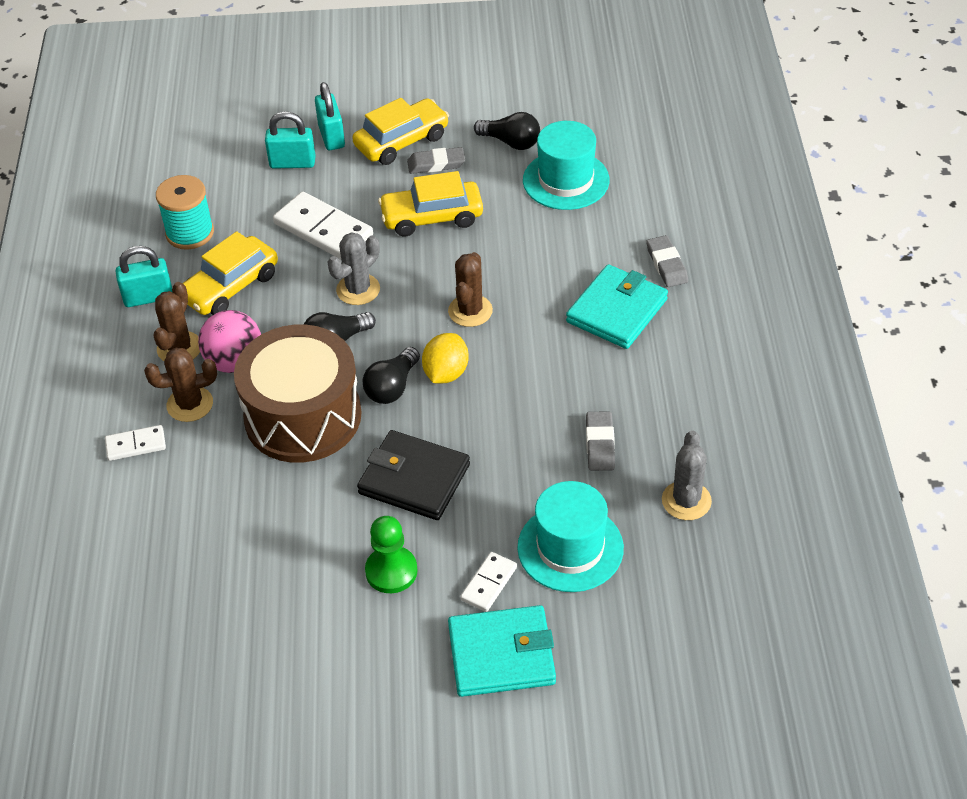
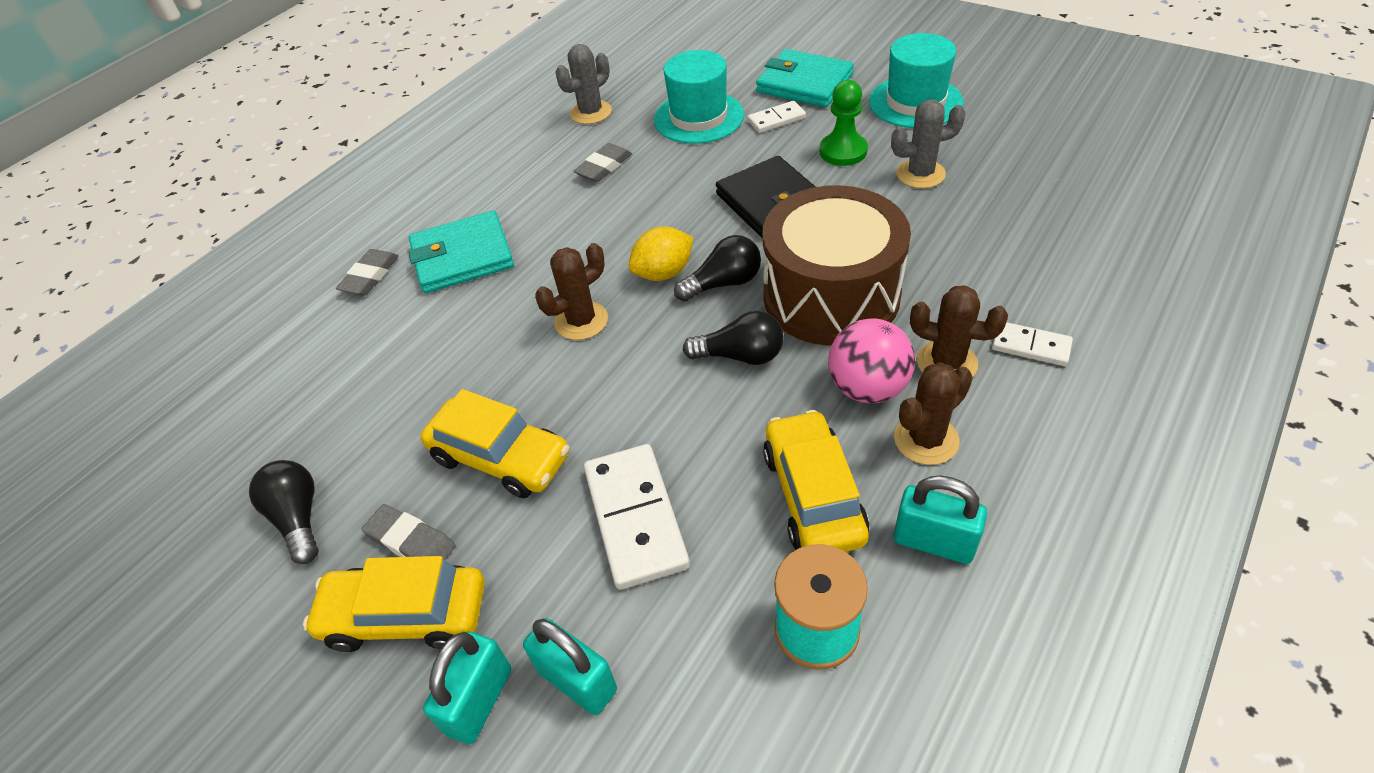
camera: 140 degrees left, 0 degrees up
yellow car [183,231,278,315] -> yellow car turned 90 degrees counterclockwise [763,410,869,552]
grey cactus [327,232,380,305] -> grey cactus moved to [891,99,966,188]
turquoise hat [523,121,610,210] -> turquoise hat moved to [869,33,964,128]

